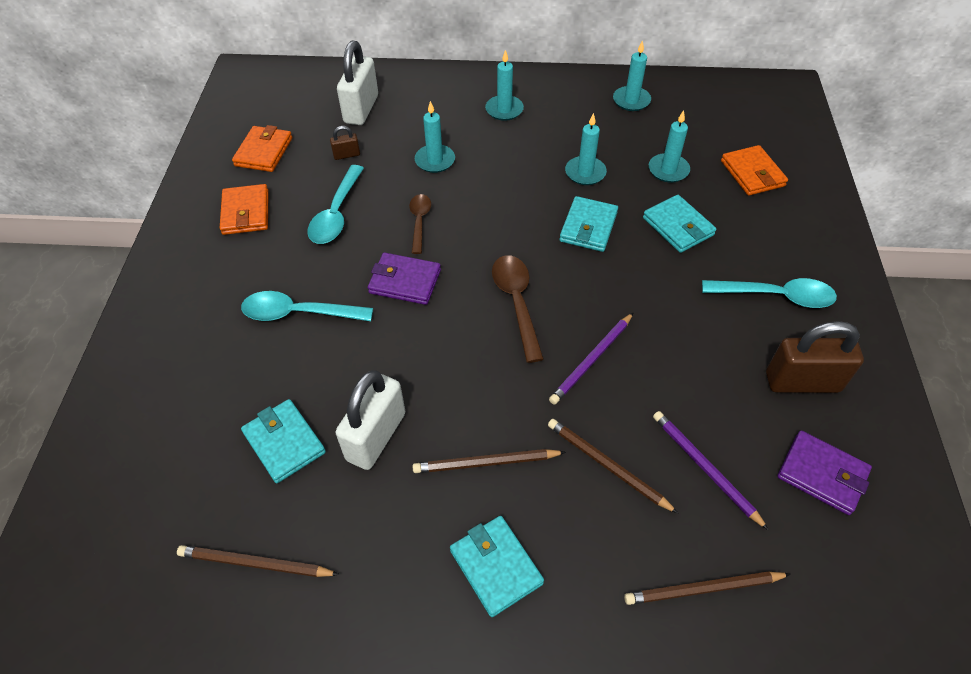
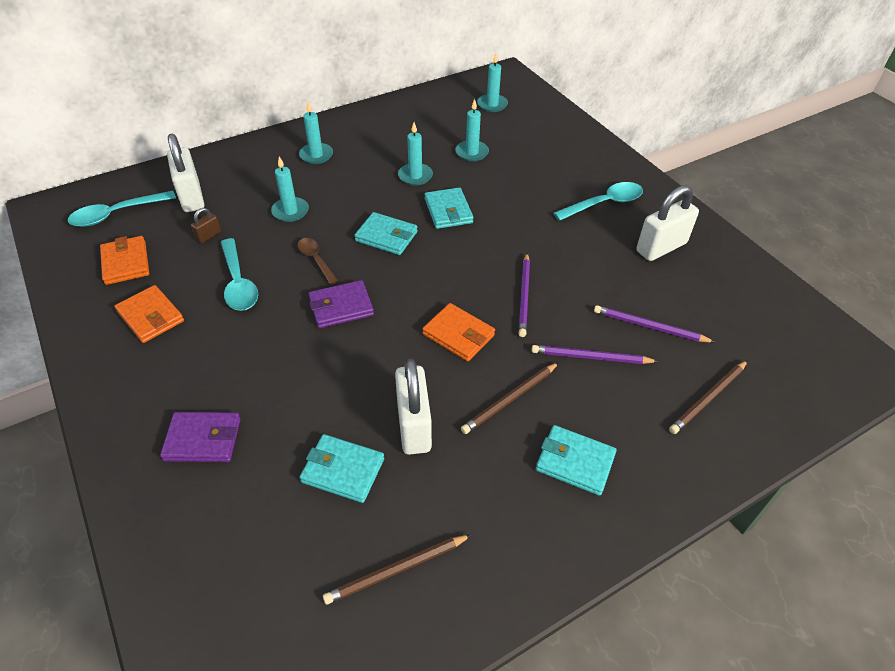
camera: 35 degrees left, 5 degrees down
turquoise spoon [241,291,373,321] -> turquoise spoon moved to [68,191,176,227]
brown spoon [492,255,544,363] -> none
brown pencil [548,419,678,513] -> purple pencil [532,345,659,364]
turquoise candle [613,40,651,111] -> turquoise candle moved to [477,53,508,112]
turquoise wallet [643,195,717,253] -> turquoise wallet moved to [354,212,418,255]
orange wallet [721,145,788,196] -> orange wallet moved to [422,303,495,362]
brown padlock [766,321,864,393] -> white padlock [636,185,699,261]
purple wallet [777,431,872,515] -> purple wallet moved to [160,412,241,462]

